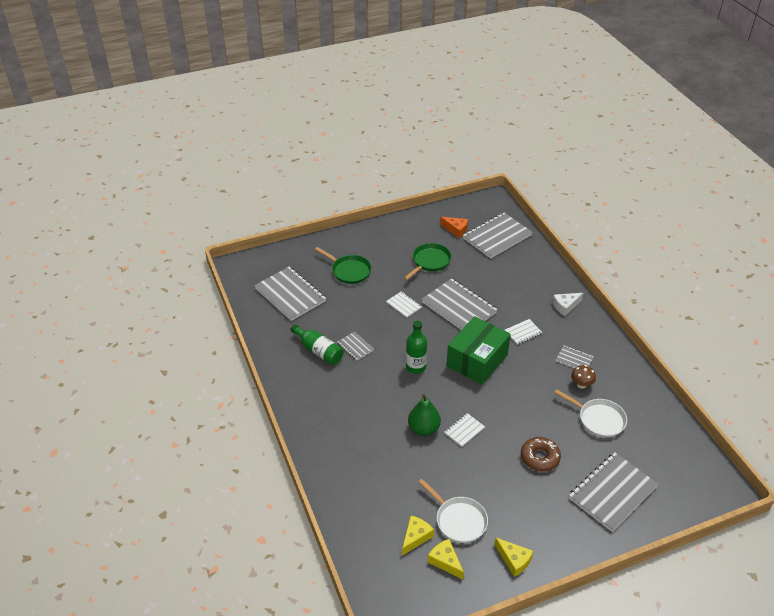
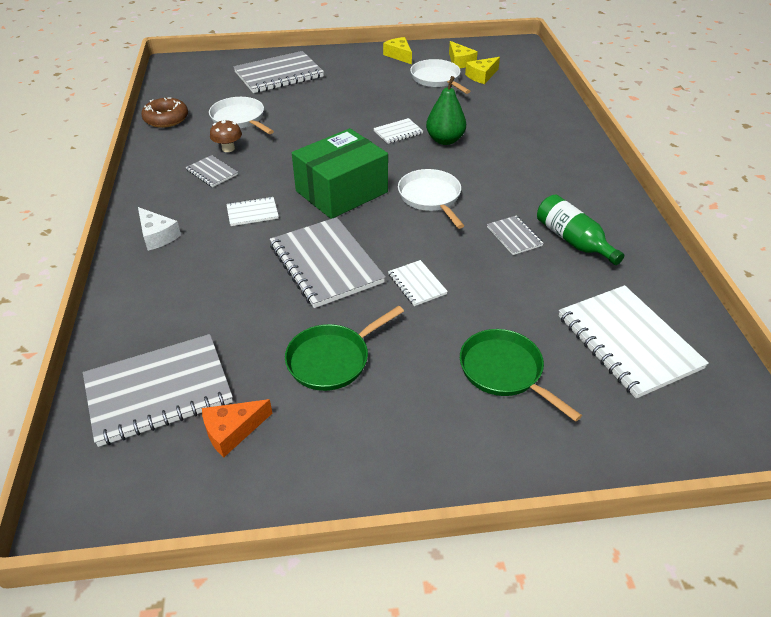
camera: 165 degrees left, 0 degrees up
grey notebook [254,267,326,321] -> white notebook [559,285,709,399]
green bottle [406,321,427,374] -> white pan [398,169,464,229]
orange cheese [440,217,468,238] -> orange cheese turned 75 degrees counterclockwise [202,399,272,457]
brown donut [521,437,561,472] -> brown donut moved to [141,97,188,128]
white cheese [552,293,583,316] -> white cheese turned 60 degrees clockwise [138,207,181,251]

